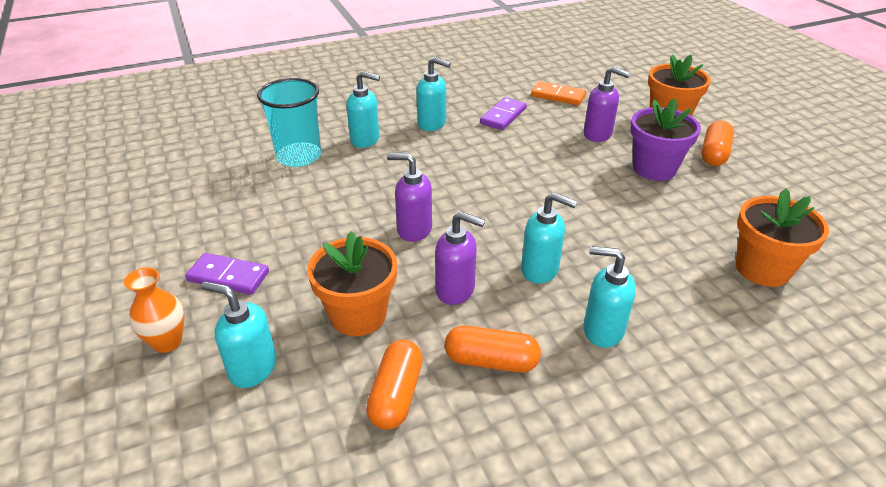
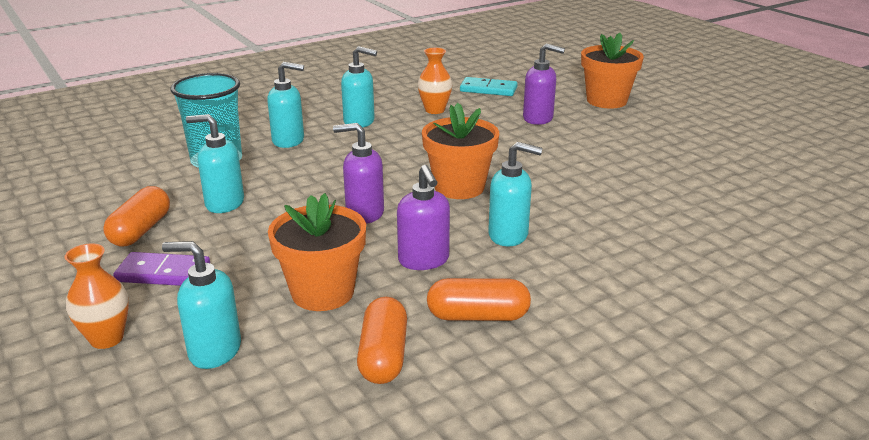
camera: 10 degrees left, 10 degrees down
purple soap dispenser [435,211,485,305] -> purple soap dispenser turned 60 degrees clockwise [397,165,450,270]
purple domino [480,97,527,130] -> orange vase [418,48,452,114]
orange domino [531,81,586,106] -> turquoise domino [460,77,518,96]
turquoise soap dispenser [583,246,636,348] -> turquoise soap dispenser moved to [186,114,244,213]
purple flower pot [630,98,701,181] -> none
orange capsule [701,121,734,166] -> orange capsule moved to [103,186,170,246]
orange flower pot [736,189,829,287] -> orange flower pot moved to [422,103,499,199]

